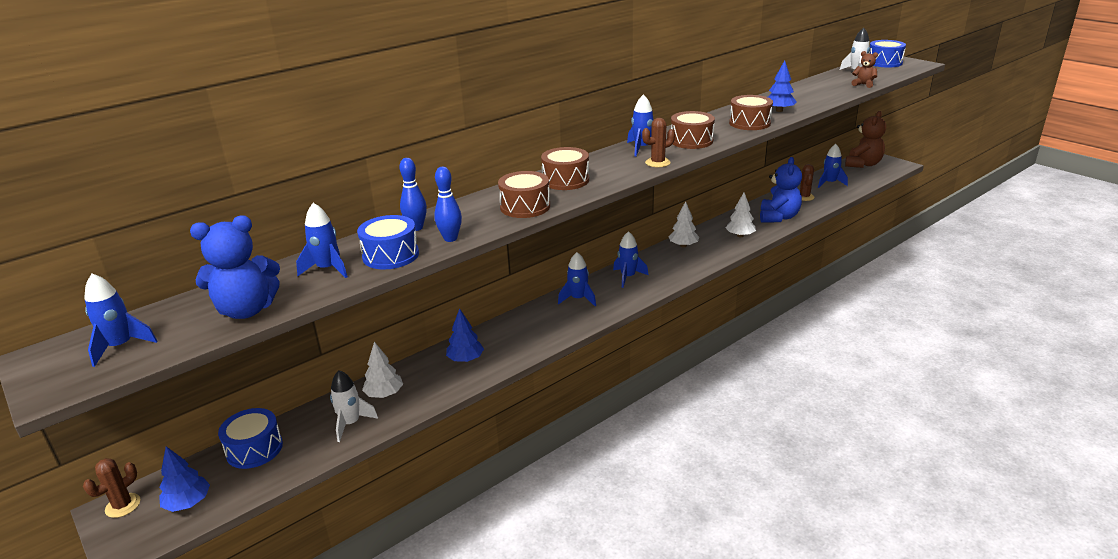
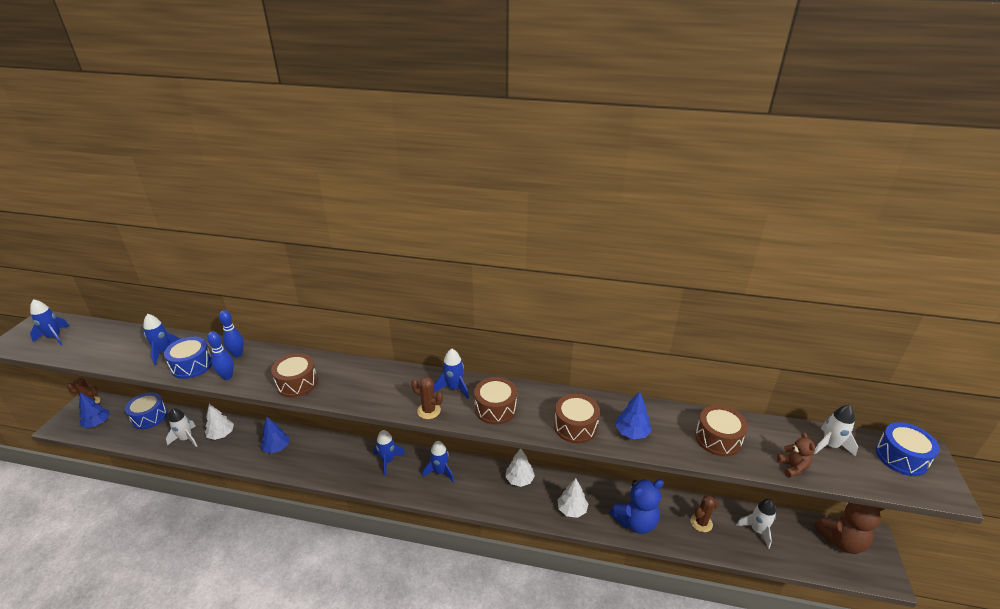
camera: 50 degrees right, 5 degrees up
blue teddy bear [190,216,280,319] -> none
brown drum [541,147,589,190] -> brown drum moved to [695,405,748,457]
blue rocket [818,144,848,188] -> white rocket [736,499,776,549]

